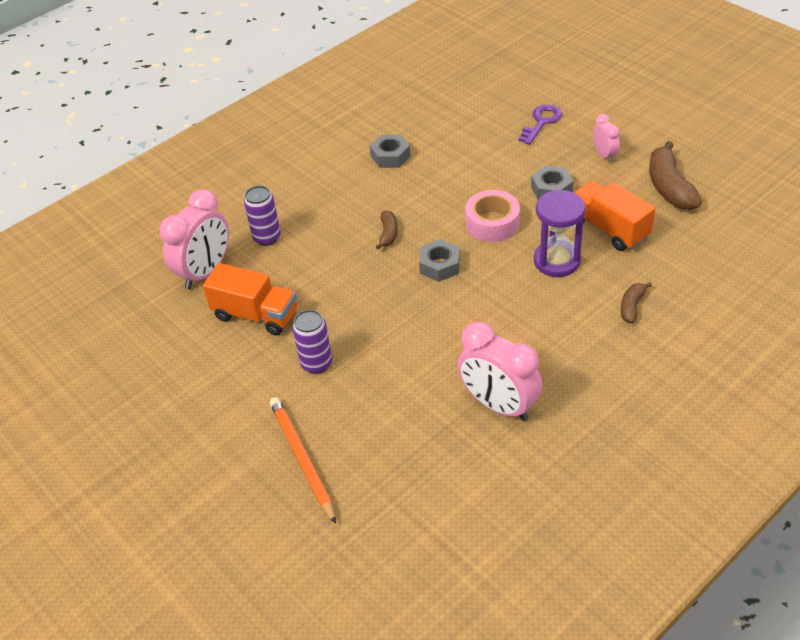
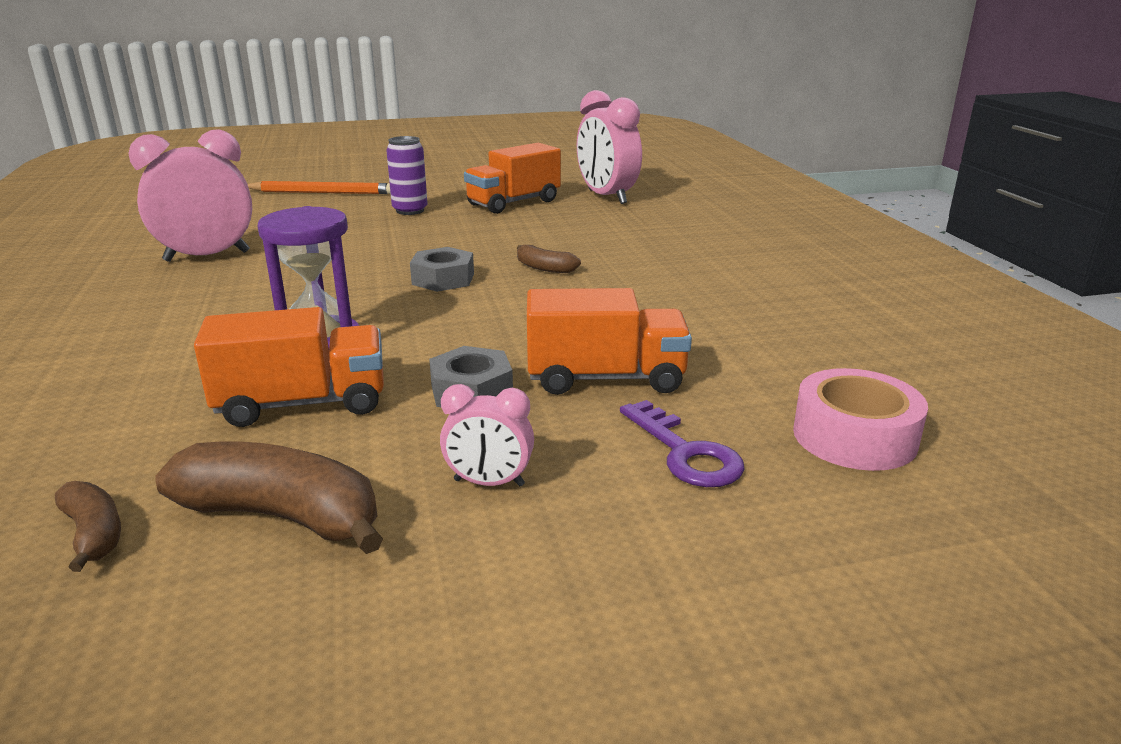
camera: 115 degrees right, 20 degrees down
purple can [244,186,281,246] -> none
grey nut [370,135,411,168] -> none
pink tape [465,190,520,242] -> pink tape moved to [793,368,928,471]
brown banana [621,282,652,323] -> brown banana moved to [55,481,121,572]
none -> orange truck [527,288,692,395]

